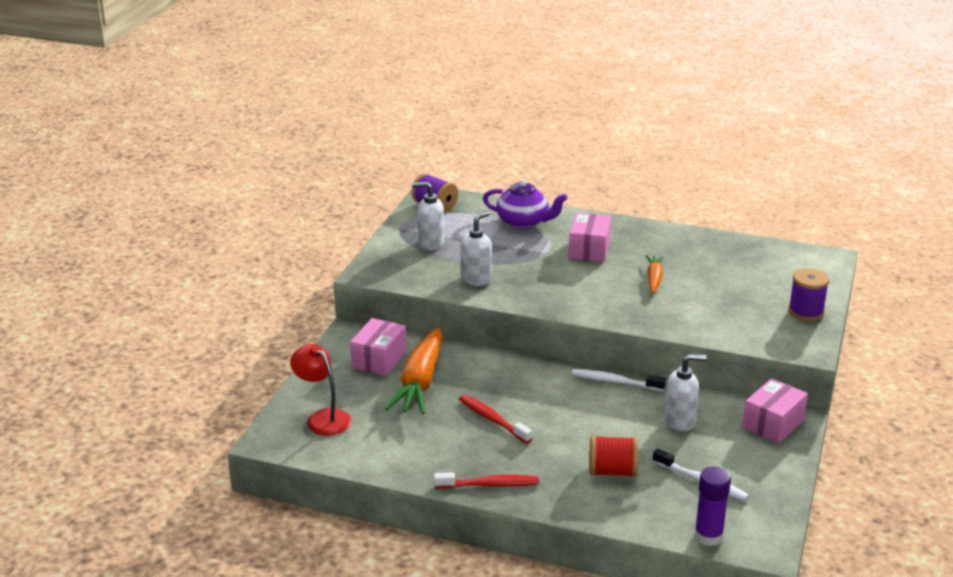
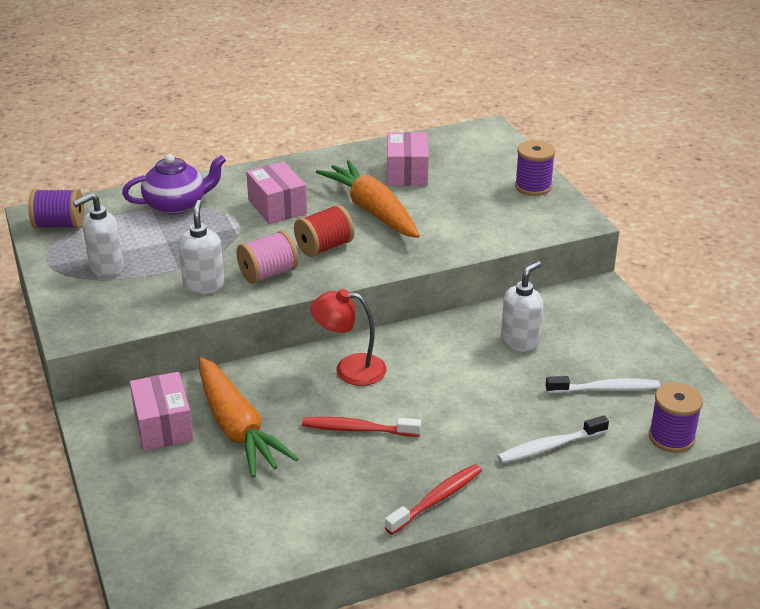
camera: 40 degrees left, 5 degrees up
red lamp [290,344,351,436] -> red lamp moved to [310,289,387,386]
white toothbrush [571,369,666,391] -> white toothbrush moved to [497,415,609,463]
red spool [589,435,639,477] -> red spool moved to [294,205,354,257]
orange carrot [645,255,664,293] -> orange carrot [316,160,420,238], size x1.92
purple glue stick [694,467,731,546] -> purple spool [649,383,703,453]
pink box [742,378,808,444] -> pink box moved to [387,132,429,186]
none -> pink spool [236,230,298,284]

